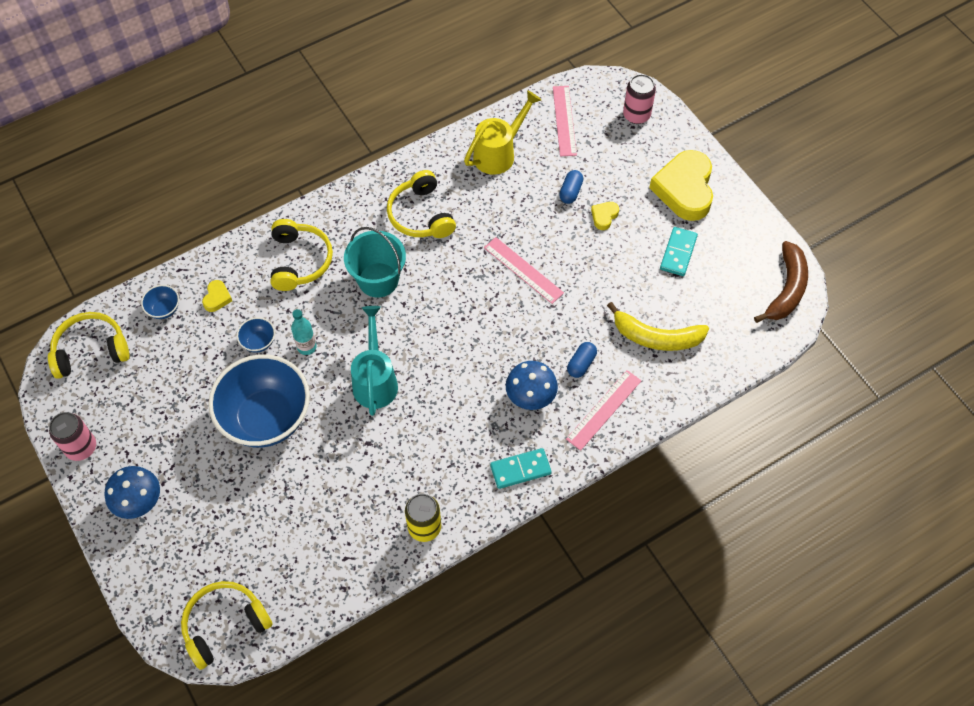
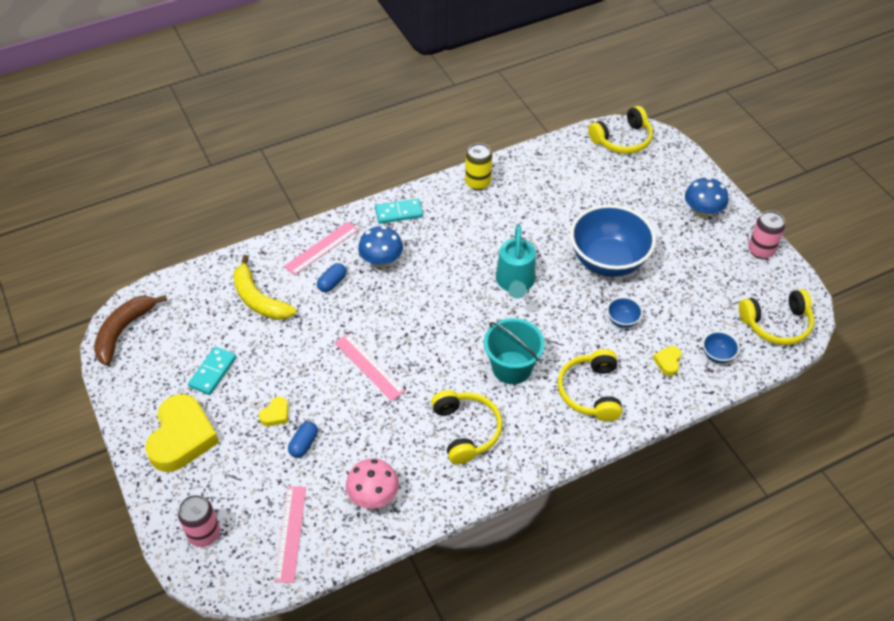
camera: 175 degrees left, 10 degrees down
turquoise bottle [291,309,316,355] -> none
yellow watering can [464,90,541,175] -> pink mushroom [346,458,399,509]
yellow banana [607,302,709,351] -> yellow banana turned 150 degrees counterclockwise [233,255,297,320]

